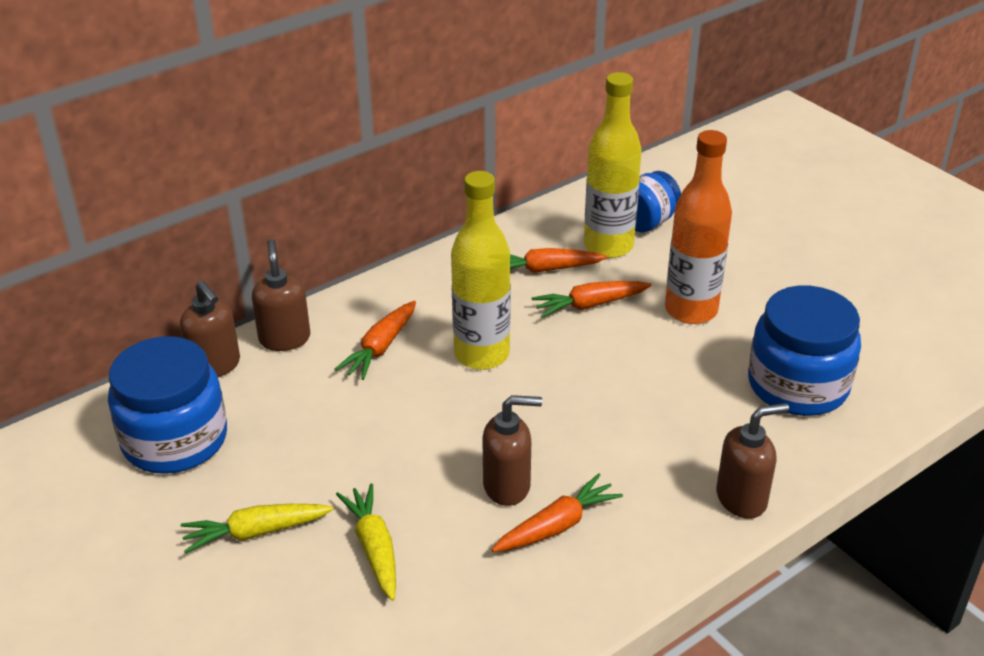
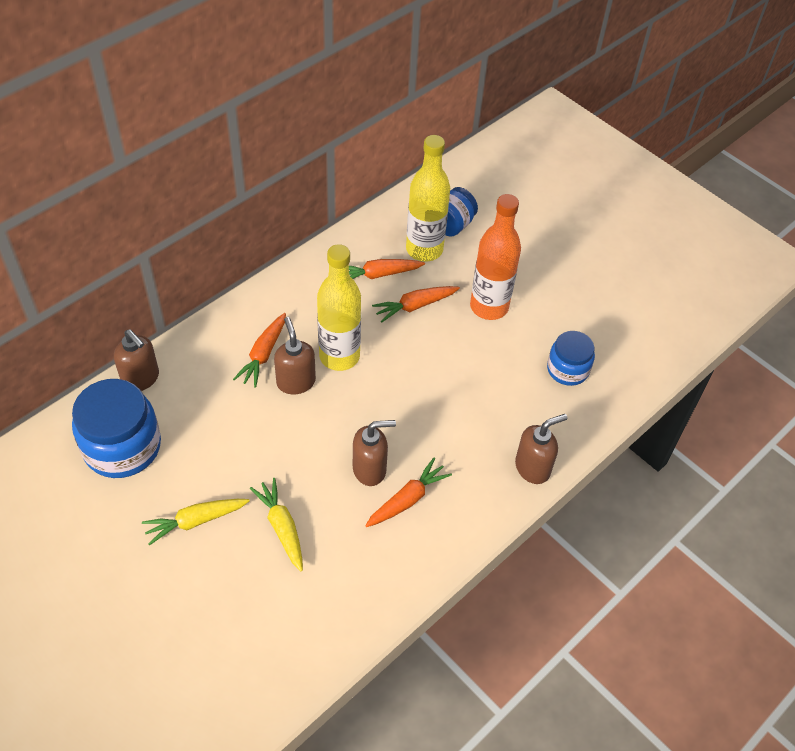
camera: 10 degrees left, 15 degrees up
brown soap dispenser [252,239,310,351] -> brown soap dispenser moved to [274,317,316,394]
blue jar [748,286,861,416] -> blue jar [547,331,595,386], size x0.60

